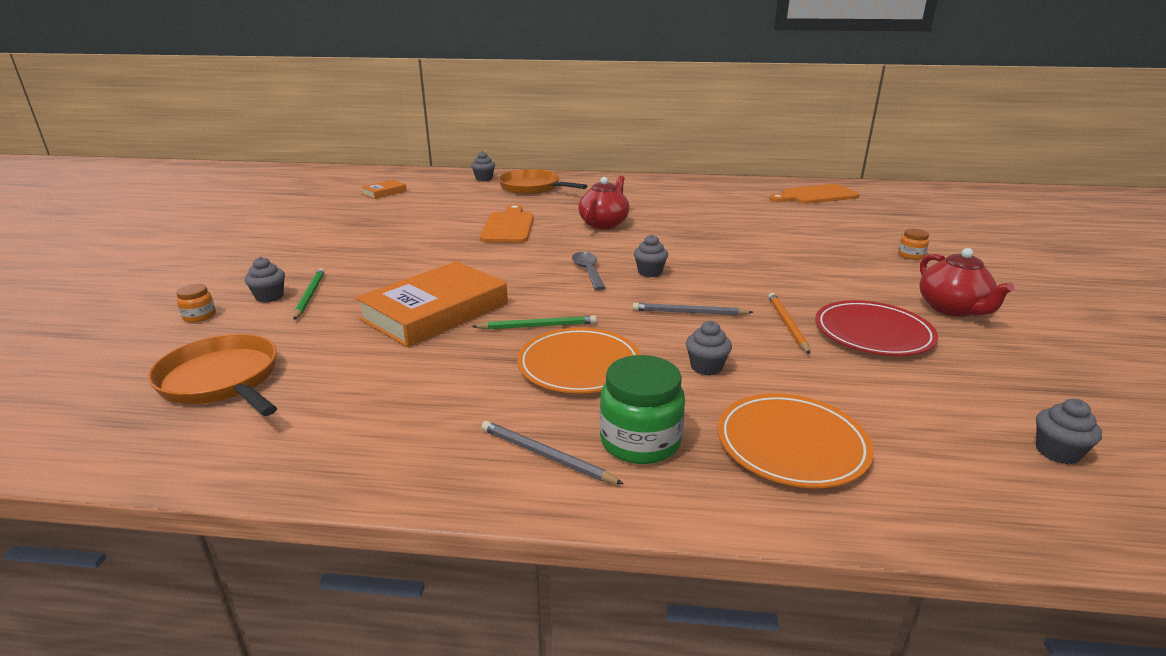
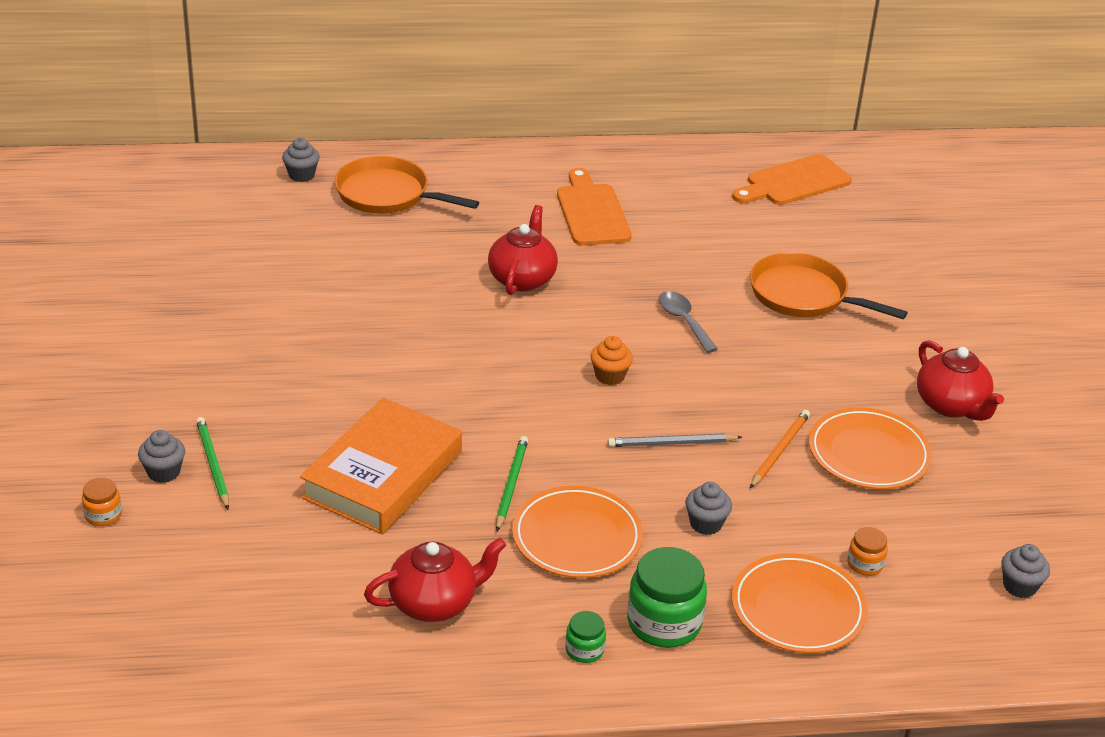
camera: 15 degrees left, 10 degrees up
orange pan [148,334,277,416] -> orange pan moved to [750,252,908,319]
orange book [361,180,407,199] -> none
green pencil [472,315,597,330] -> green pencil turned 60 degrees counterclockwise [496,436,528,531]
orange cutting board [480,204,534,243] -> orange cutting board moved to [557,168,632,246]
grey pencil [481,421,623,484] -> green jar [565,611,606,663]
grey spoon [572,252,606,290] -> grey spoon moved to [659,291,718,353]
grey cupcake [634,235,668,277] -> orange cupcake [590,336,633,385]
orange pencil [768,293,810,354] -> orange pencil turned 45 degrees clockwise [750,410,810,488]
red plate [815,300,938,356] -> orange plate [809,407,932,489]
orange jar [898,229,929,260] -> orange jar moved to [847,527,888,576]
none -> red teapot [364,538,506,622]

